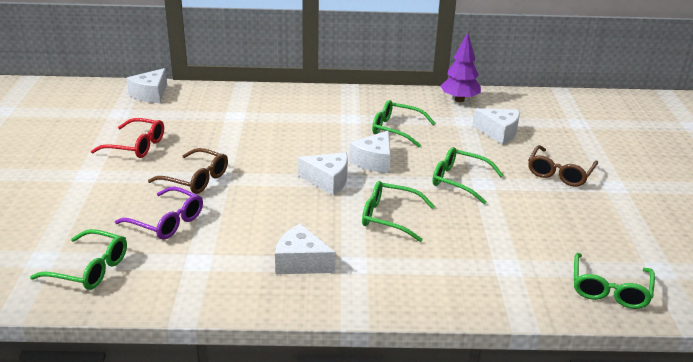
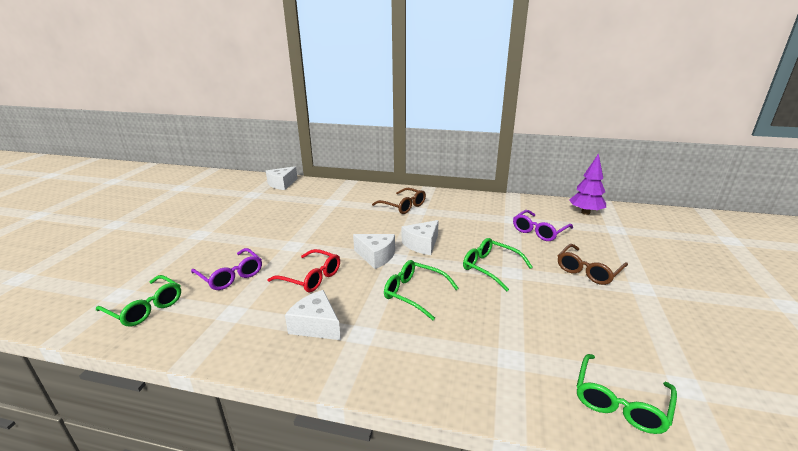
camera: 15 degrees right, 5 degrees down
red glasses [91,118,164,158] -> red glasses moved to [267,249,340,292]
brown glasses [148,148,228,194] -> brown glasses moved to [372,188,426,214]
green glasses [372,100,435,147] -> none
purple tree [441,32,481,102] -> purple tree moved to [569,153,606,215]
white cheese [473,108,520,145] -> purple glasses [513,210,573,241]

